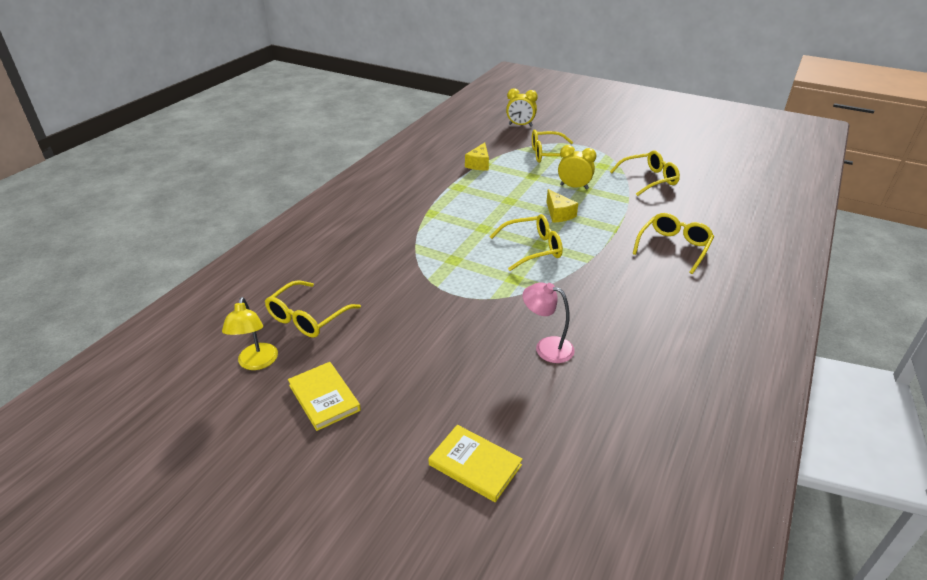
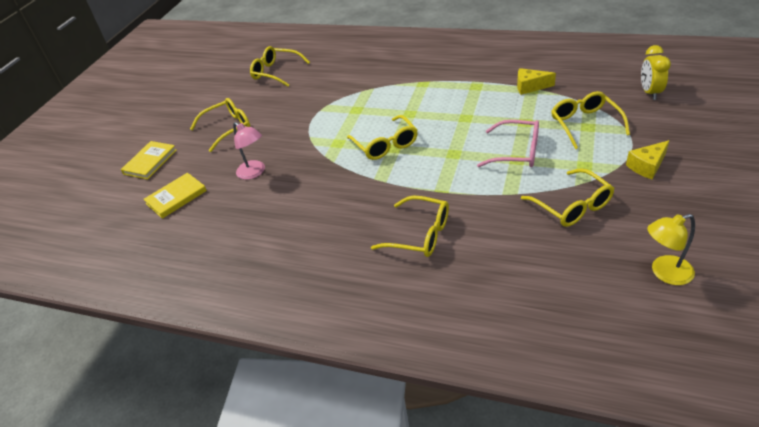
camera: 85 degrees right, 5 degrees up
yellow lamp [222,297,278,370] -> yellow lamp moved to [647,214,695,285]
yellow book [288,362,361,431] -> yellow book moved to [144,173,207,219]
pink lamp [523,282,575,363] -> pink lamp turned 120 degrees clockwise [233,122,265,180]
yellow cheese [547,189,578,223] -> yellow cheese moved to [626,140,670,180]
yellow clock [558,145,596,190] -> pink glasses [477,120,539,167]
none -> yellow glasses [190,98,251,152]

